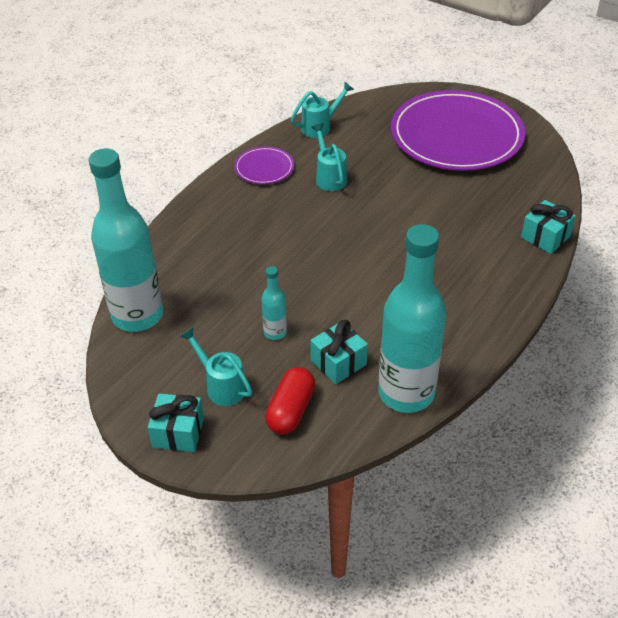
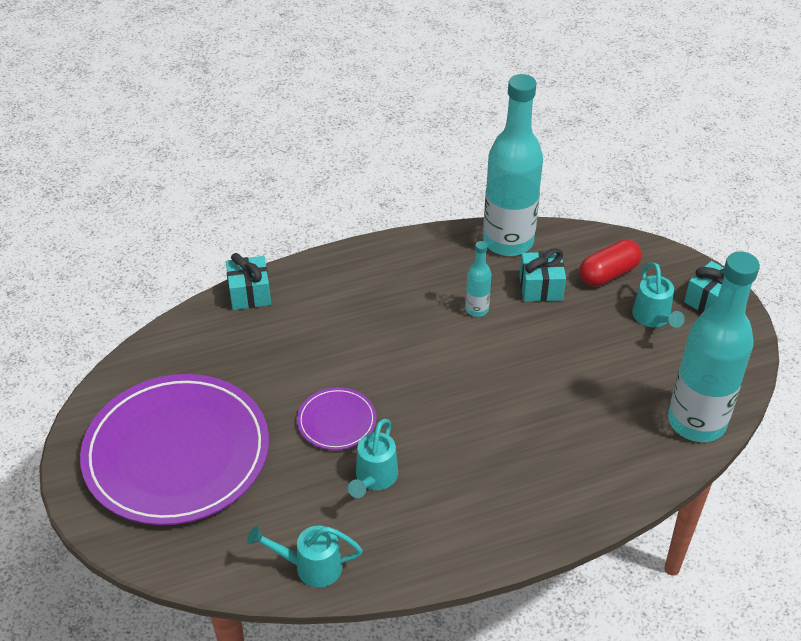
camera: 145 degrees left, 0 degrees up
purple plate [234,147,294,184] -> purple plate moved to [297,387,377,450]
turquoise bottle [261,266,287,340] -> turquoise bottle moved to [465,241,492,317]

